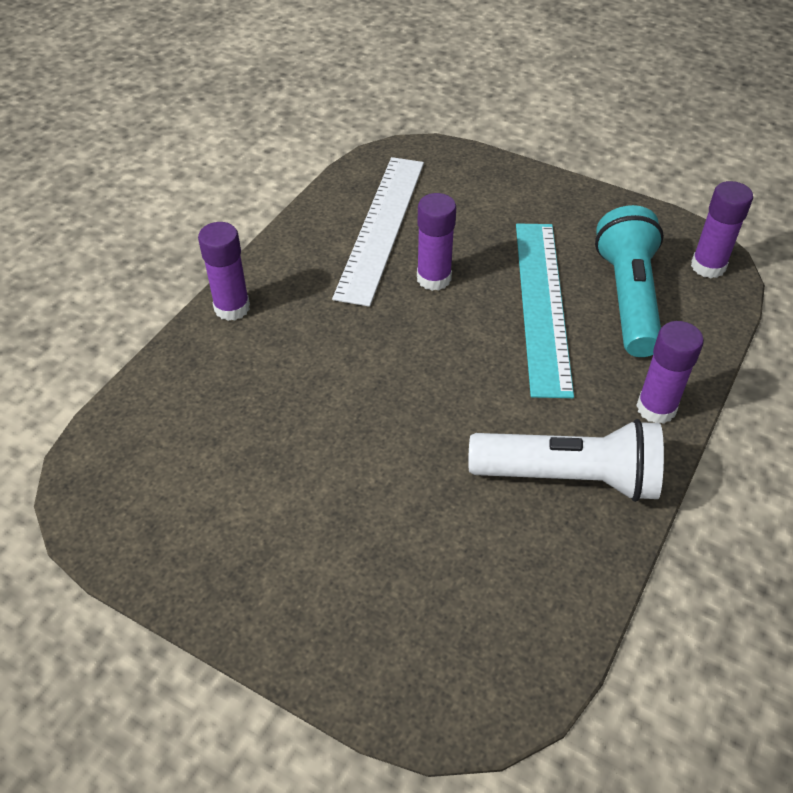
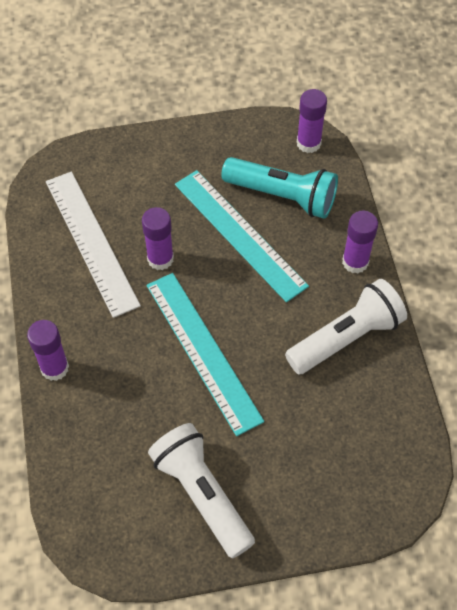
camera: 40 degrees left, 10 degrees up
turquoise flashlight [595,205,664,357] -> turquoise flashlight turned 150 degrees clockwise [221,157,338,219]
none -> turquoise ruler [147,273,264,436]
none -> white flashlight [148,423,255,558]

